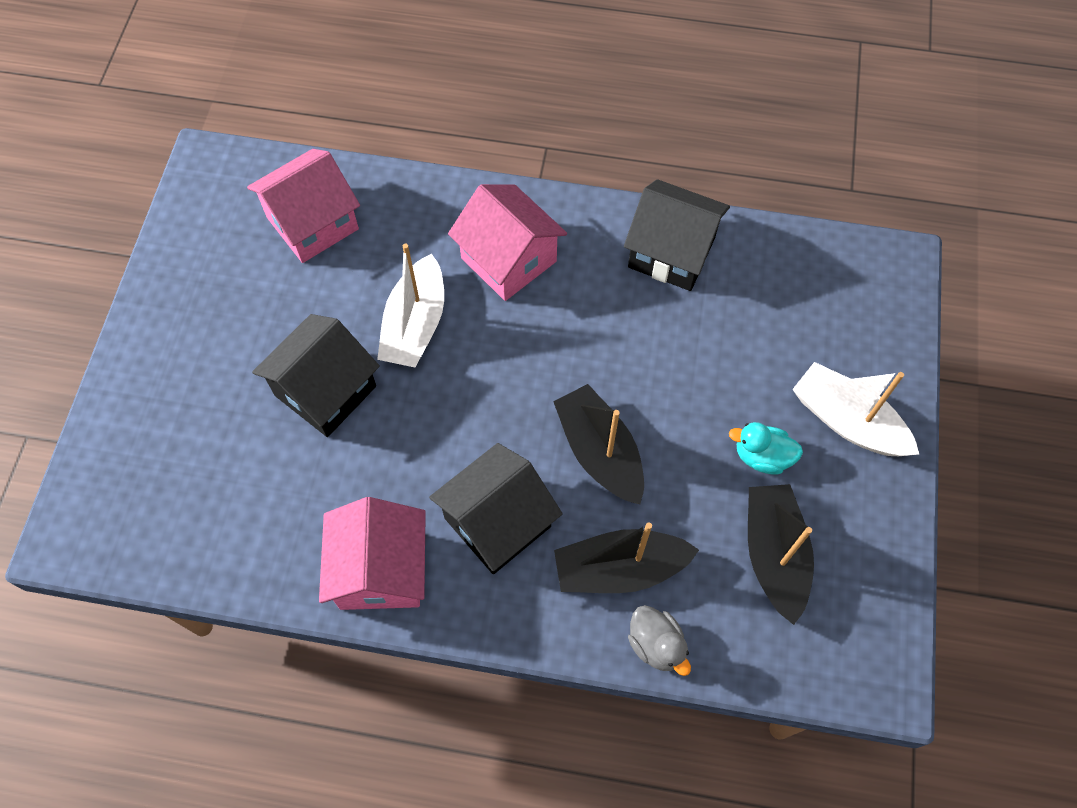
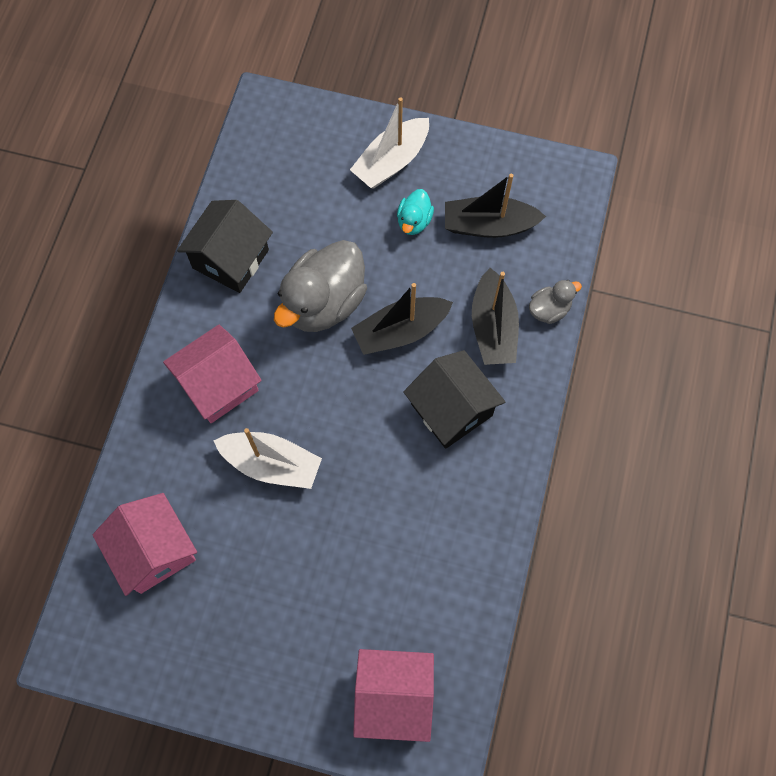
camera: 85 degrees left, 5 degrees up
black house [252,314,380,437] -> none
pink house [319,497,426,610] -> pink house moved to [353,649,434,742]
none -> grey duck [274,240,367,332]

